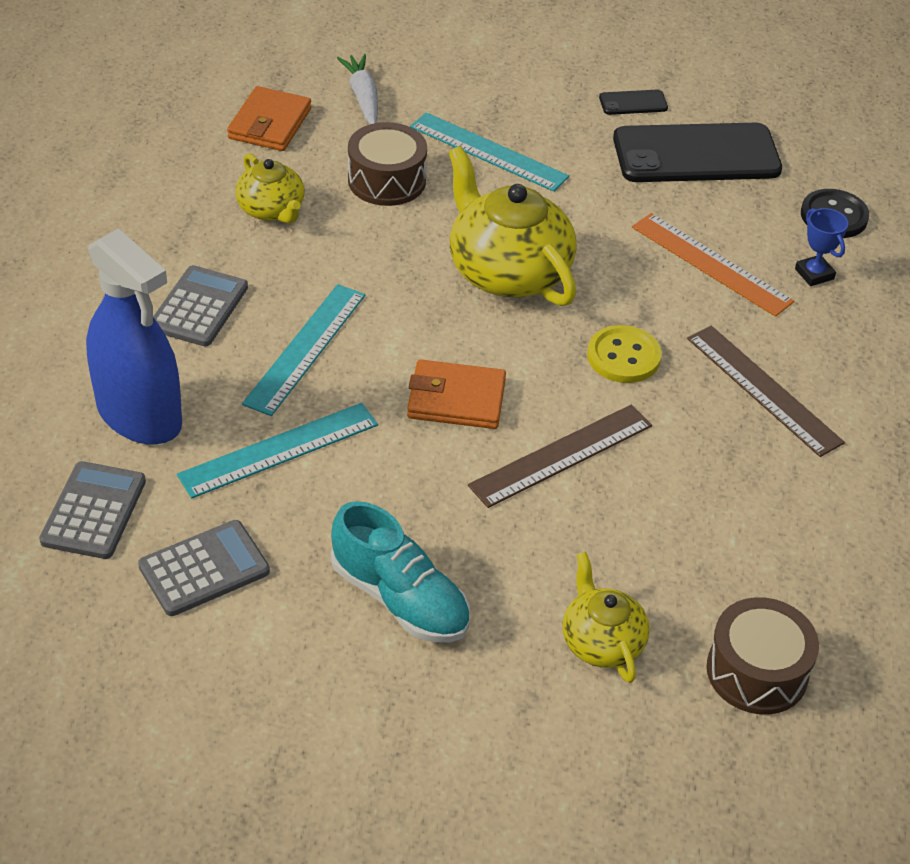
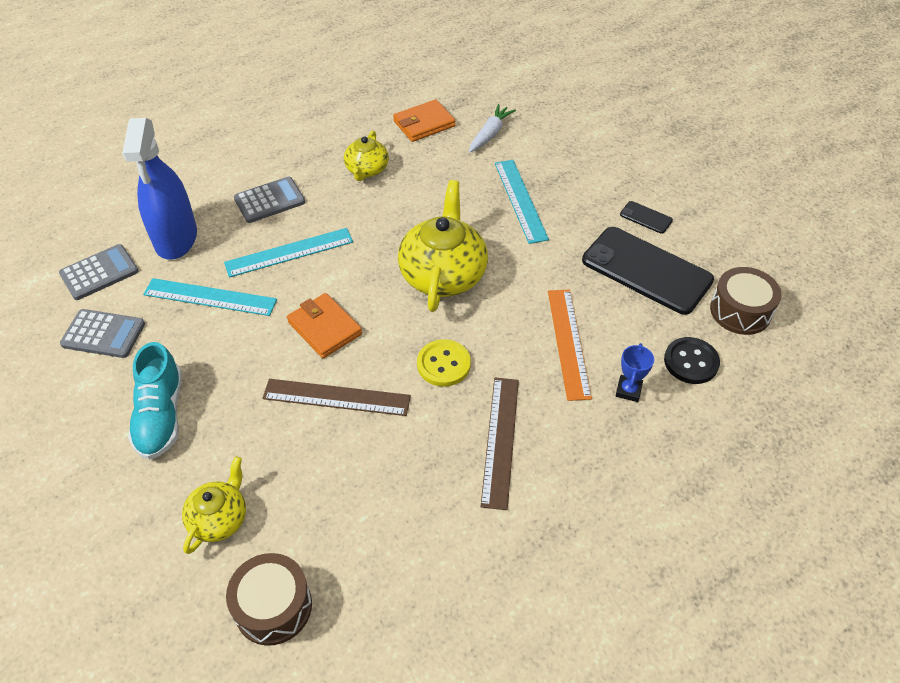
camera: 45 degrees right, 5 degrees up
brown drum [348,122,427,206] -> brown drum moved to [710,267,781,335]

